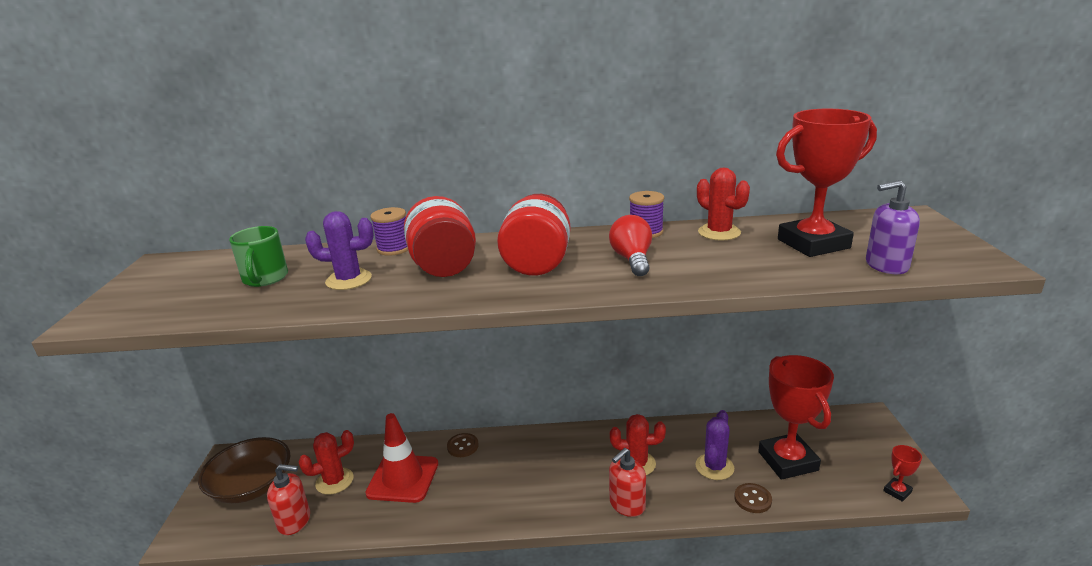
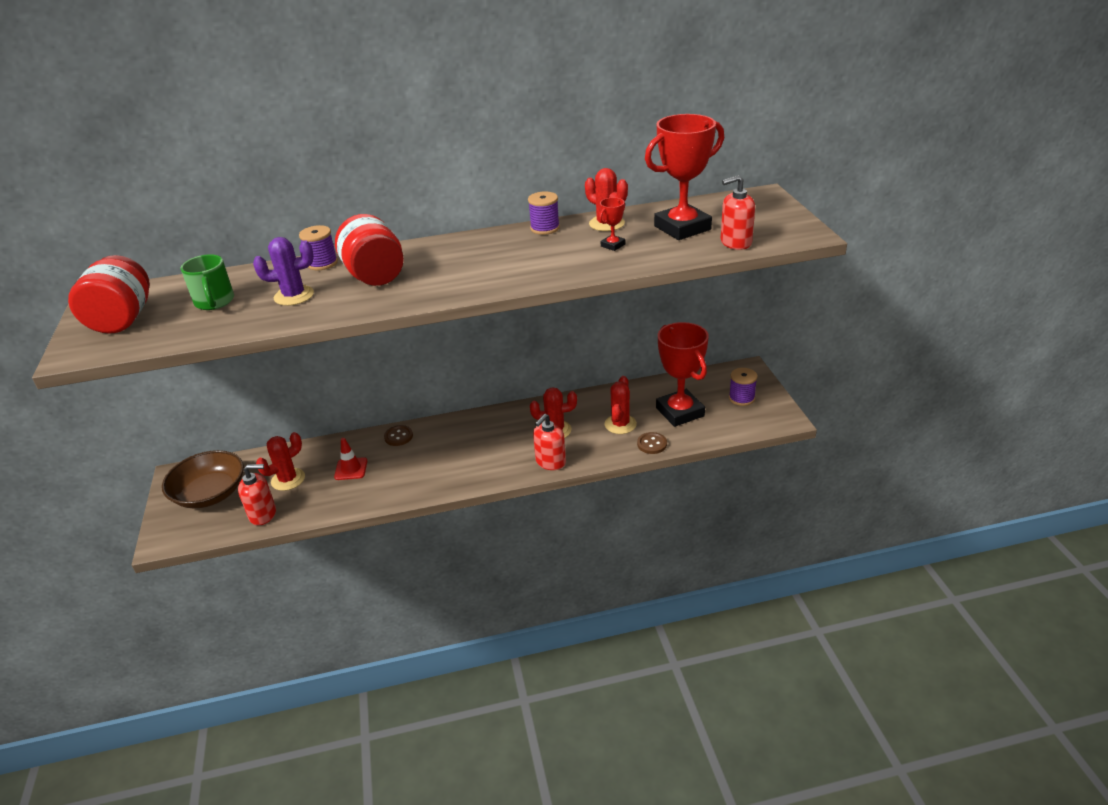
camera: 10 degrees left, 10 degrees up
red traffic cone [365,413,438,503] -> red traffic cone [334,438,367,480], size x0.56
red jar [497,194,571,276] -> red jar moved to [68,255,150,334]
red light bulb [609,215,652,276] -> none
purple cactus [695,410,734,480] -> red cactus [604,376,637,434]
purple soap dispenser [866,180,920,274] -> red soap dispenser [721,175,755,250]
red trophy [883,445,922,502] -> red trophy moved to [599,198,625,251]
none -> purple spool [729,368,757,406]

